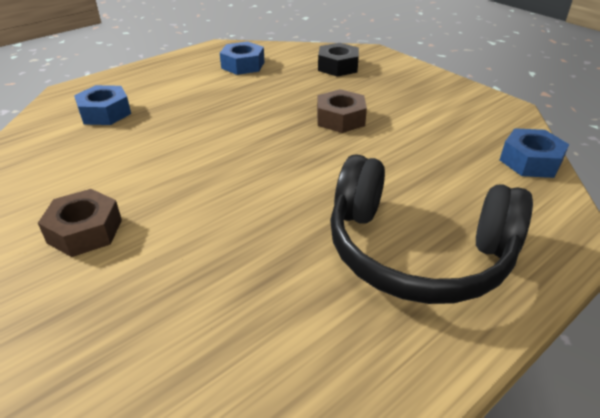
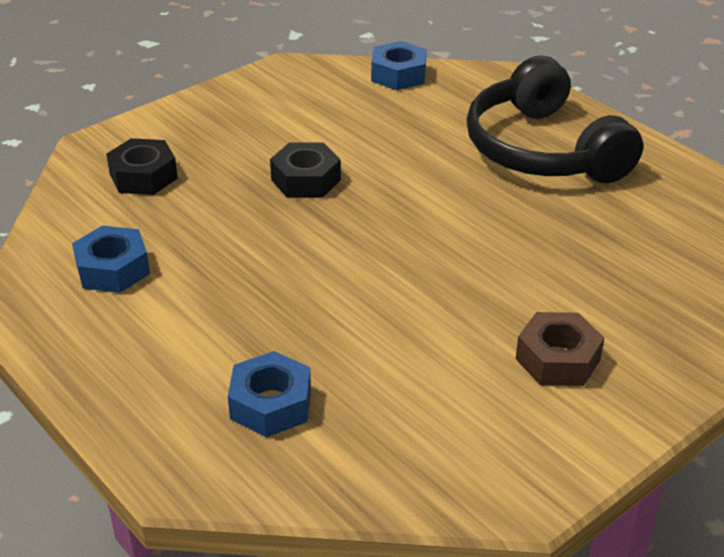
camera: 90 degrees left, 0 degrees up
brown nut [317,89,367,133] -> black nut [270,142,341,198]
black headphones [330,154,533,304] -> black headphones turned 135 degrees clockwise [466,56,643,183]

